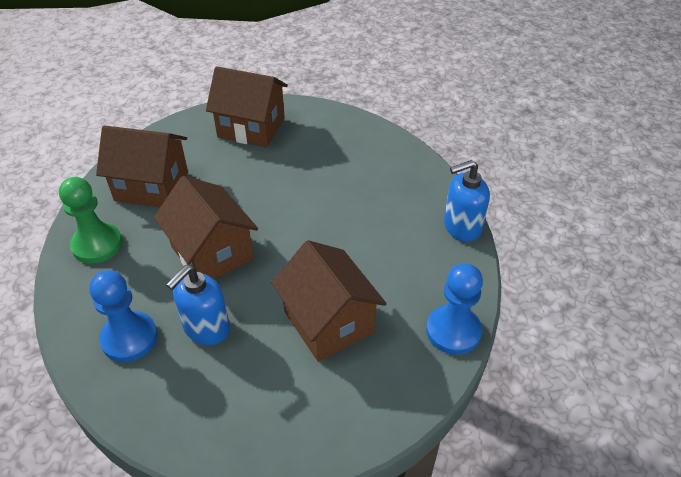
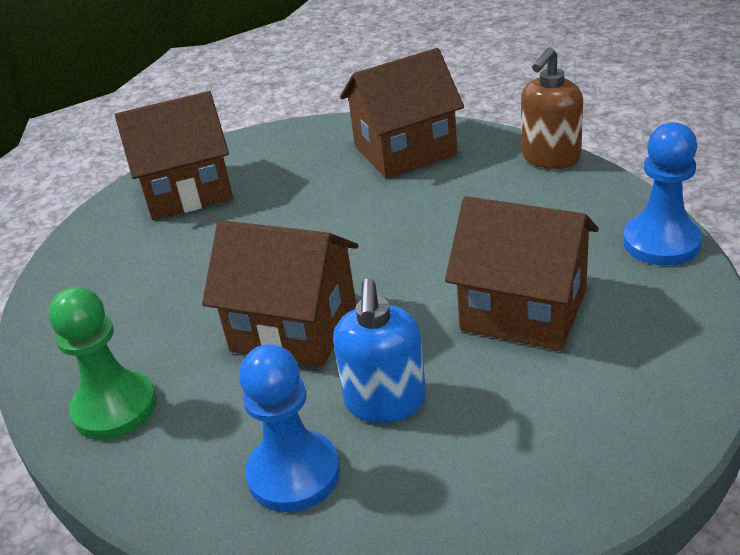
camera: 30 degrees left, 10 degrees down
brown house [96,125,188,207] -> brown house moved to [340,48,464,178]
blue soap dispenser [444,160,490,242] -> brown soap dispenser [521,47,583,169]

